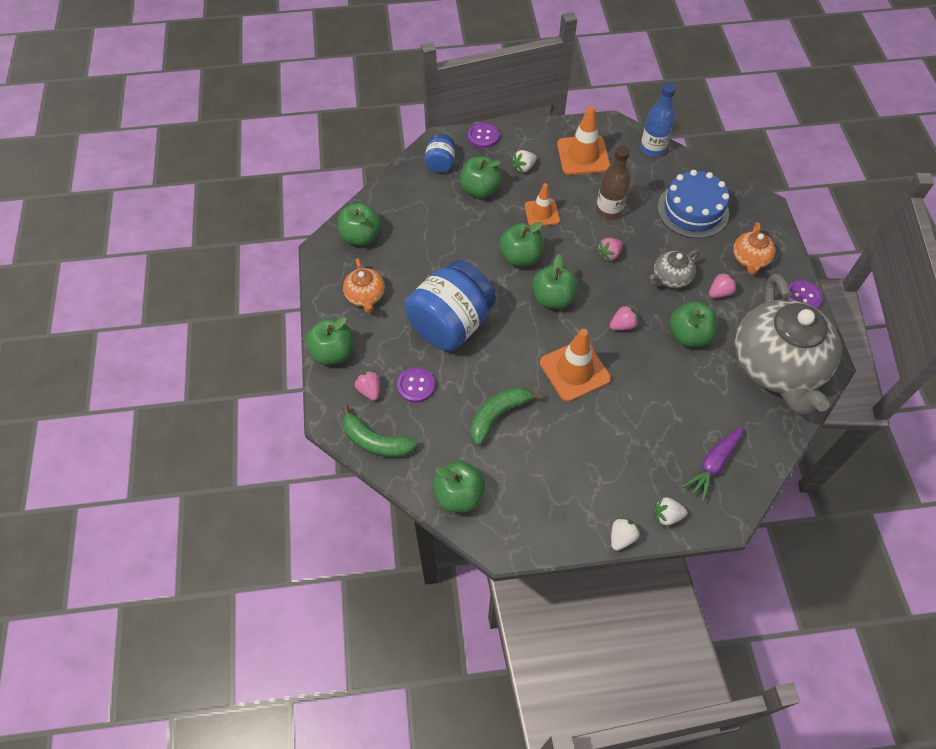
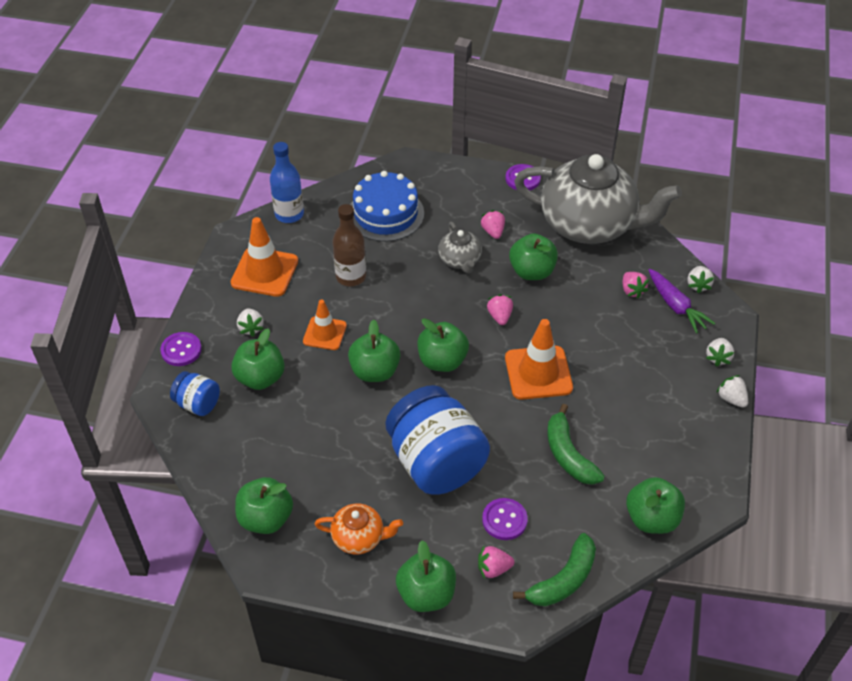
camera: 70 degrees left, 10 degrees down
pink strawberry [597,238,623,262] -> pink strawberry moved to [623,272,649,299]
orange teapot [733,222,775,275] -> none
none -> white strawberry [688,266,714,293]

